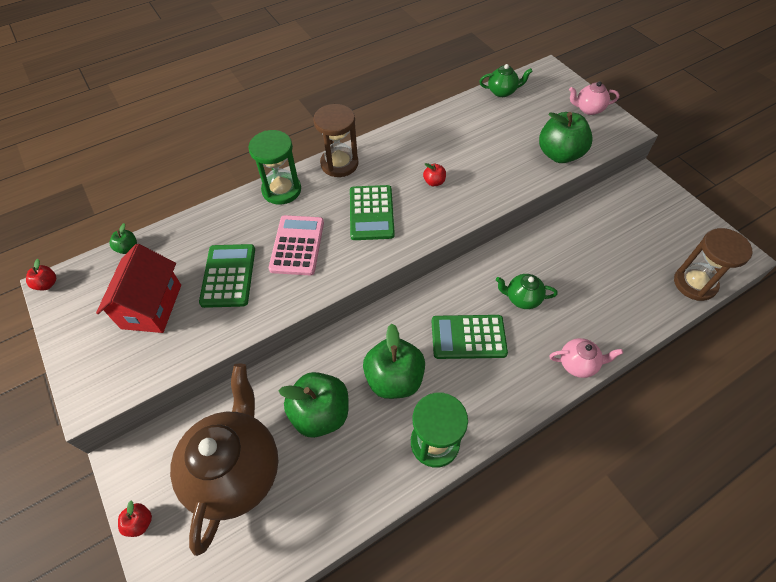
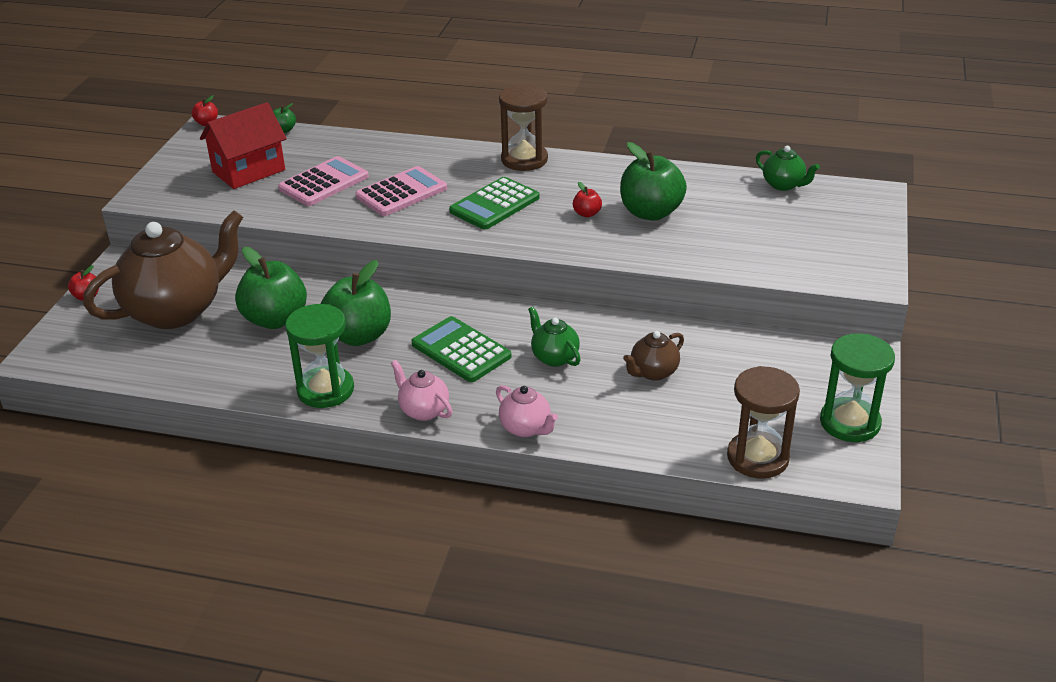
camera: 45 degrees right, 20 degrees down
green calculator [199,244,255,308] -> pink calculator [278,156,369,206]
green hourglass [248,130,301,205] -> green hourglass moved to [820,333,895,442]
green apple [539,112,593,163] -> green apple moved to [620,142,687,221]
pink teapot [569,81,619,115] -> pink teapot moved to [391,360,452,421]
none -> brown teapot [623,331,684,381]

